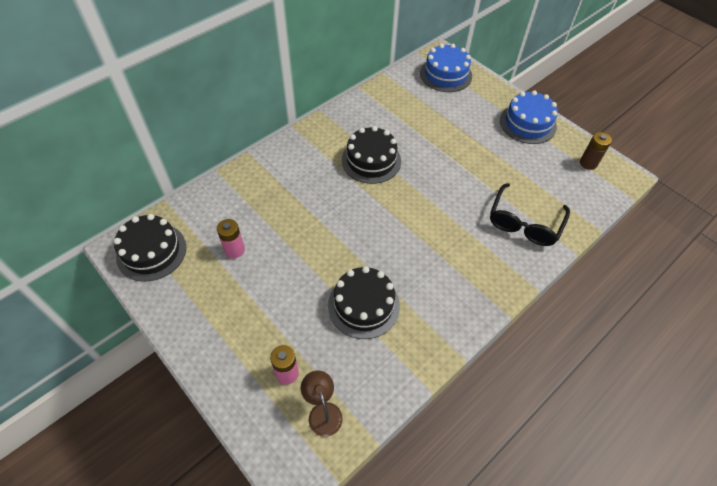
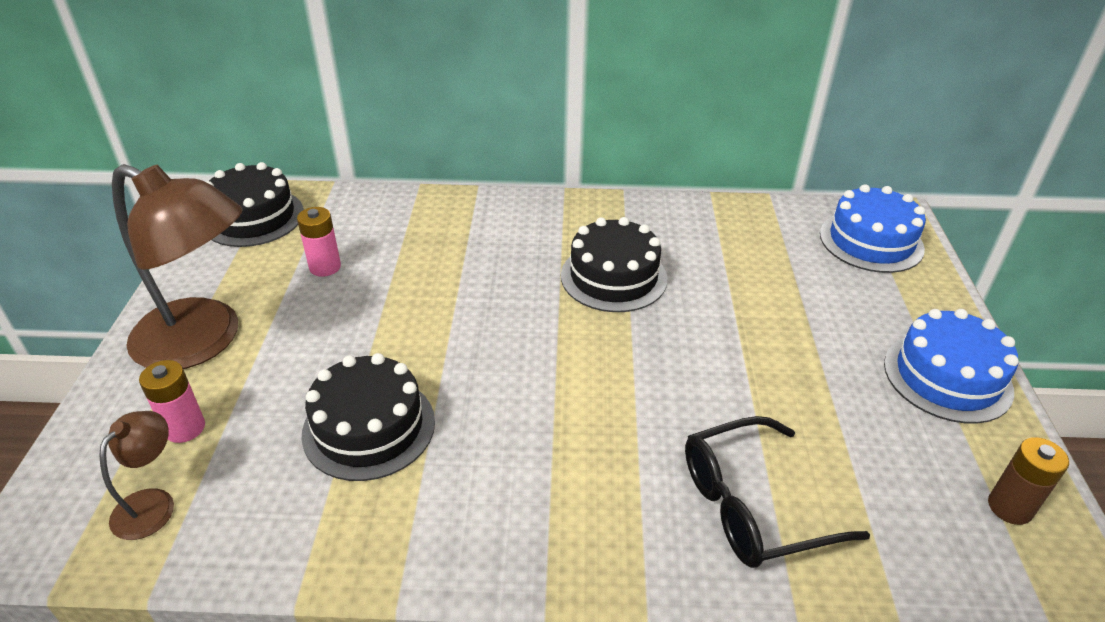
camera: 45 degrees right, 15 degrees down
none -> brown lamp [112,164,242,369]

